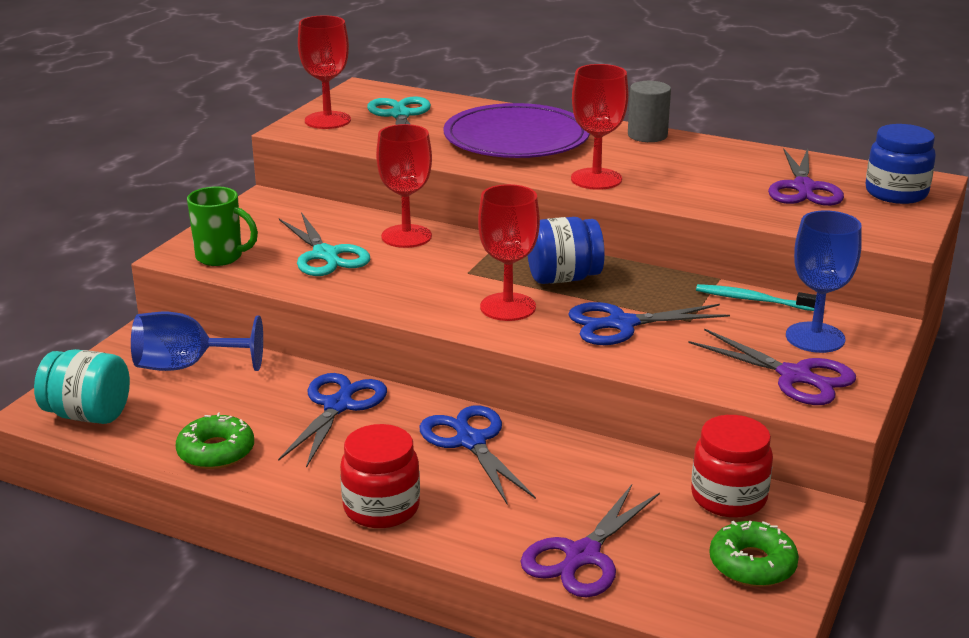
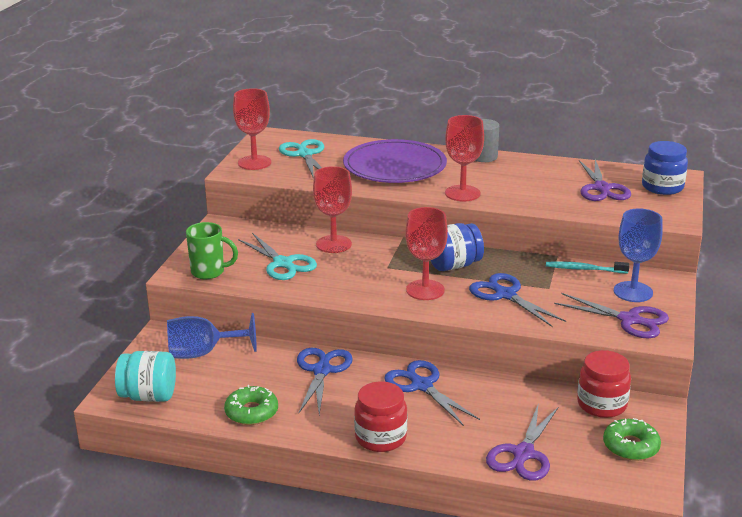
camera: 10 degrees left, 0 degrees up
blue scissors [568,302,730,345] -> blue scissors turned 75 degrees clockwise [469,273,566,327]

